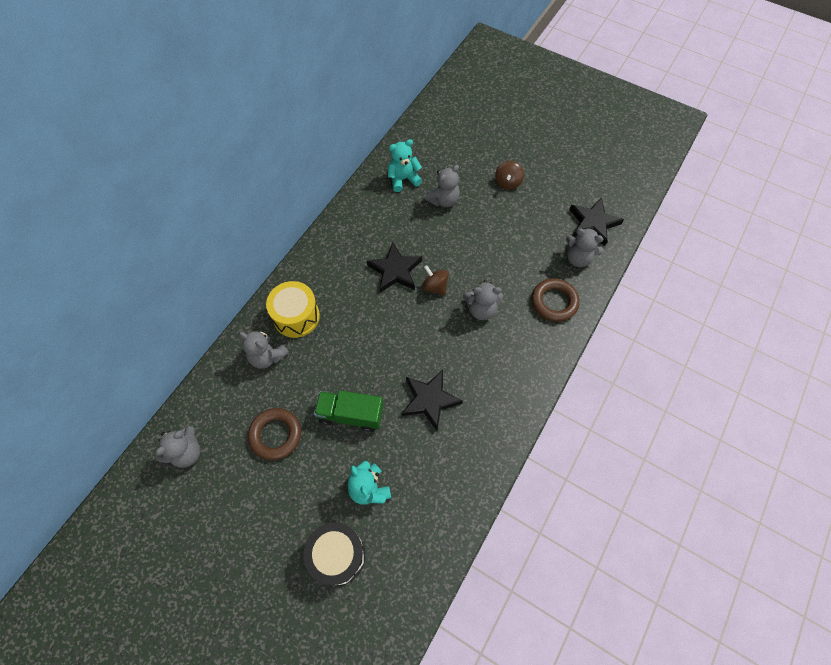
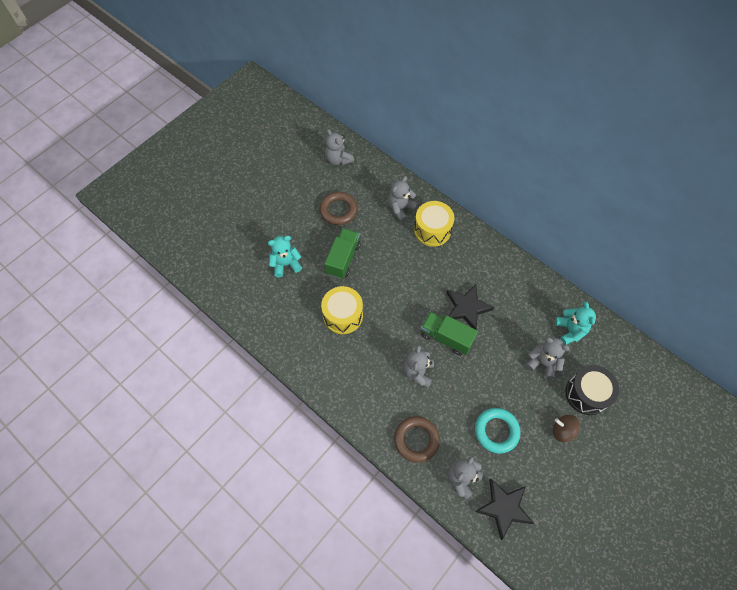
camera: 100 degrees right, 0 degrees up
black drum [304,522,365,586] -> black drum moved to [565,365,619,415]
black star [402,370,463,431] -> yellow drum [321,286,363,334]
brown spinning top [422,265,449,296] -> green truck [421,311,478,356]
grey teddy bear [424,165,460,207] -> grey teddy bear turned 150 degrees clockwise [526,337,570,379]
none -> turquoise ring [475,408,520,454]

